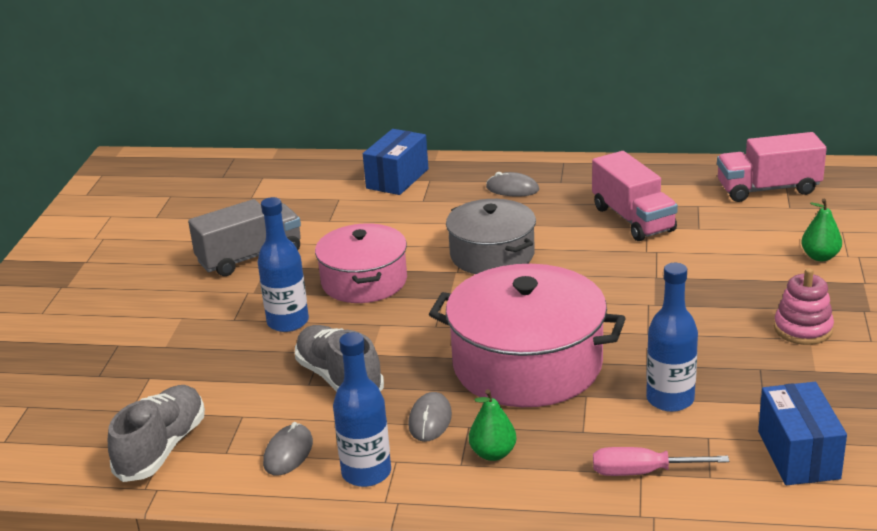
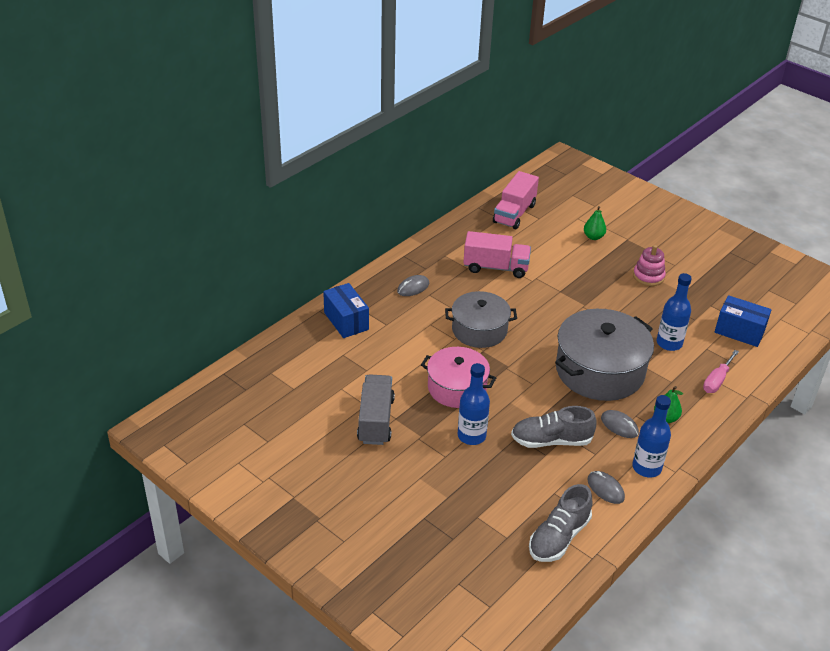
camera: 60 degrees left, 10 degrees up
grey shoe [108,385,205,482] -> grey shoe turned 105 degrees counterclockwise [529,484,592,562]
pink pot [429,264,626,407] -> grey pot [555,309,654,401]

